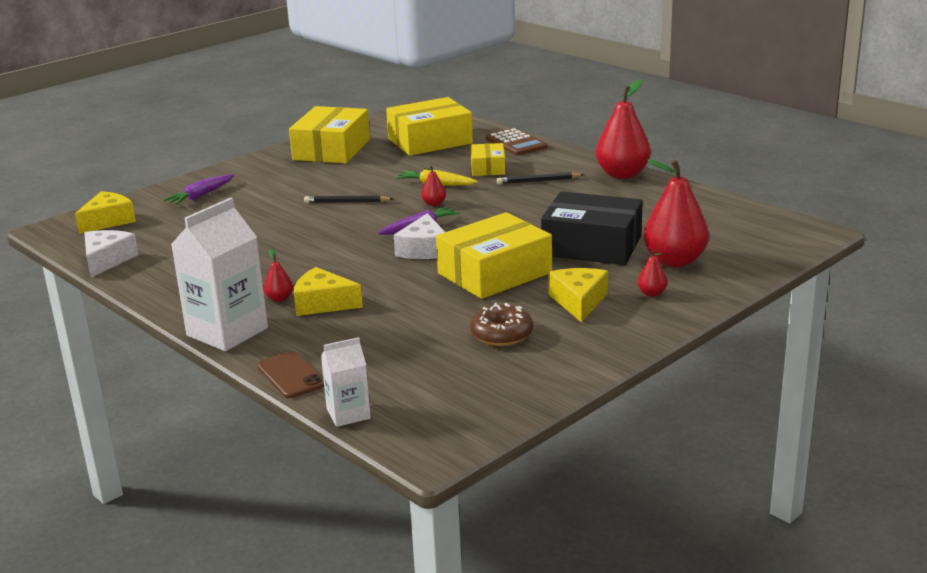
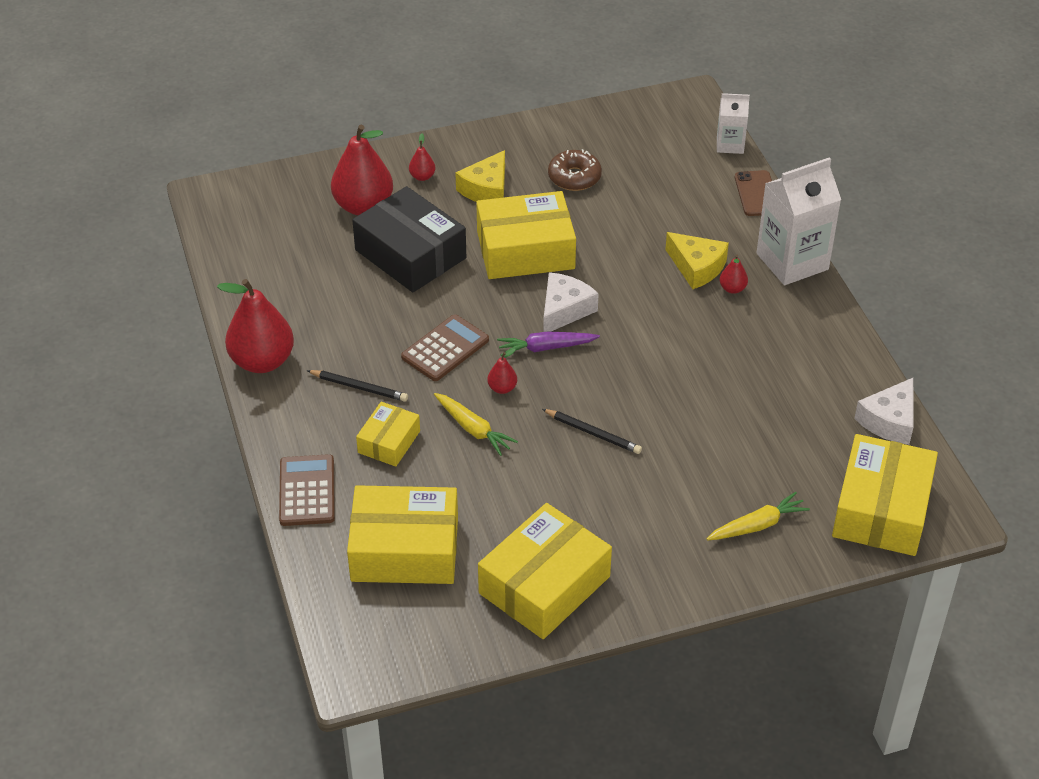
camera: 155 degrees left, 20 degrees up
yellow cheese [75,191,136,234] -> yellow box [832,434,938,556]
purple carrot [163,175,234,205] -> yellow carrot [707,492,810,541]
none -> brown calculator [401,314,489,381]

